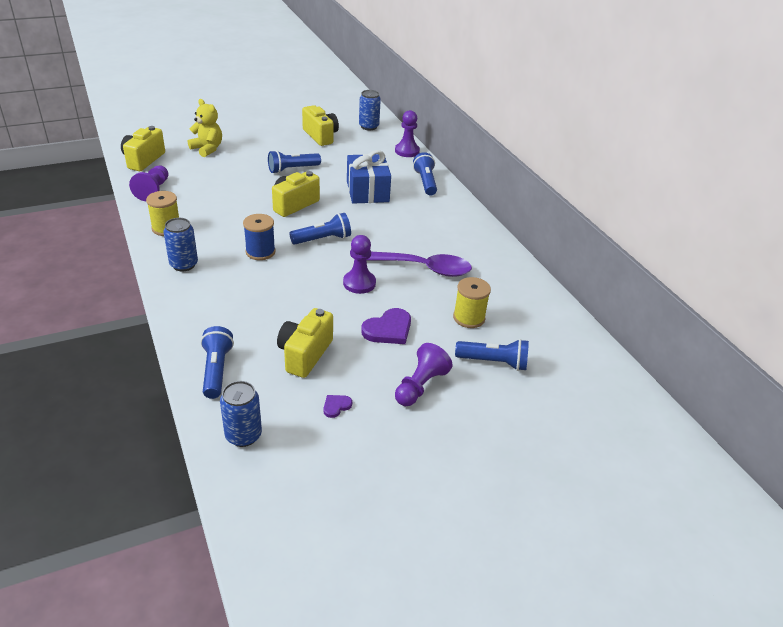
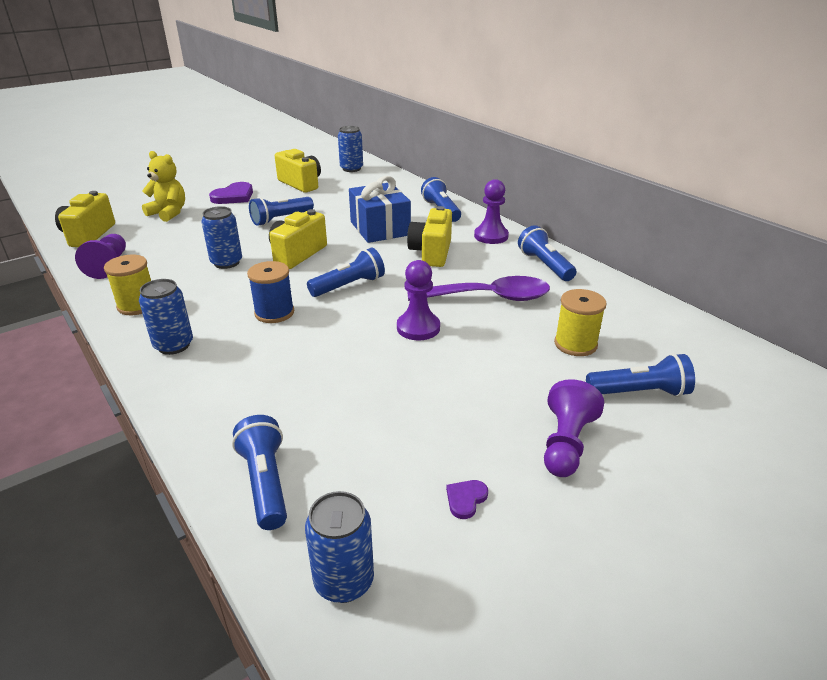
camera: 10 degrees left, 5 degrees down
yellow camera [277,308,333,378] -> yellow camera moved to [407,206,452,267]
purple heart [361,308,411,344] -> purple heart moved to [209,182,253,204]
purple pawn [395,110,420,157] -> purple pawn moved to [474,179,509,244]
none -> blue can [201,206,242,269]
none -> blue flashlight [518,225,576,281]

